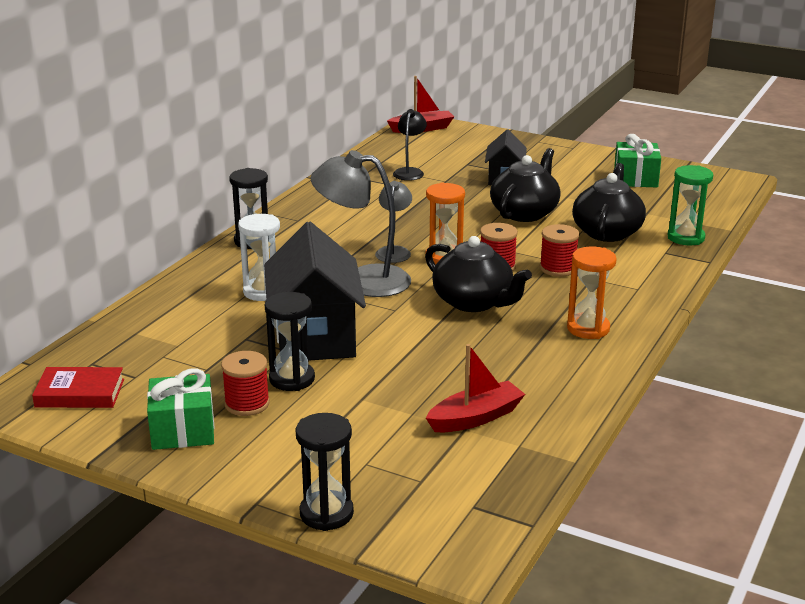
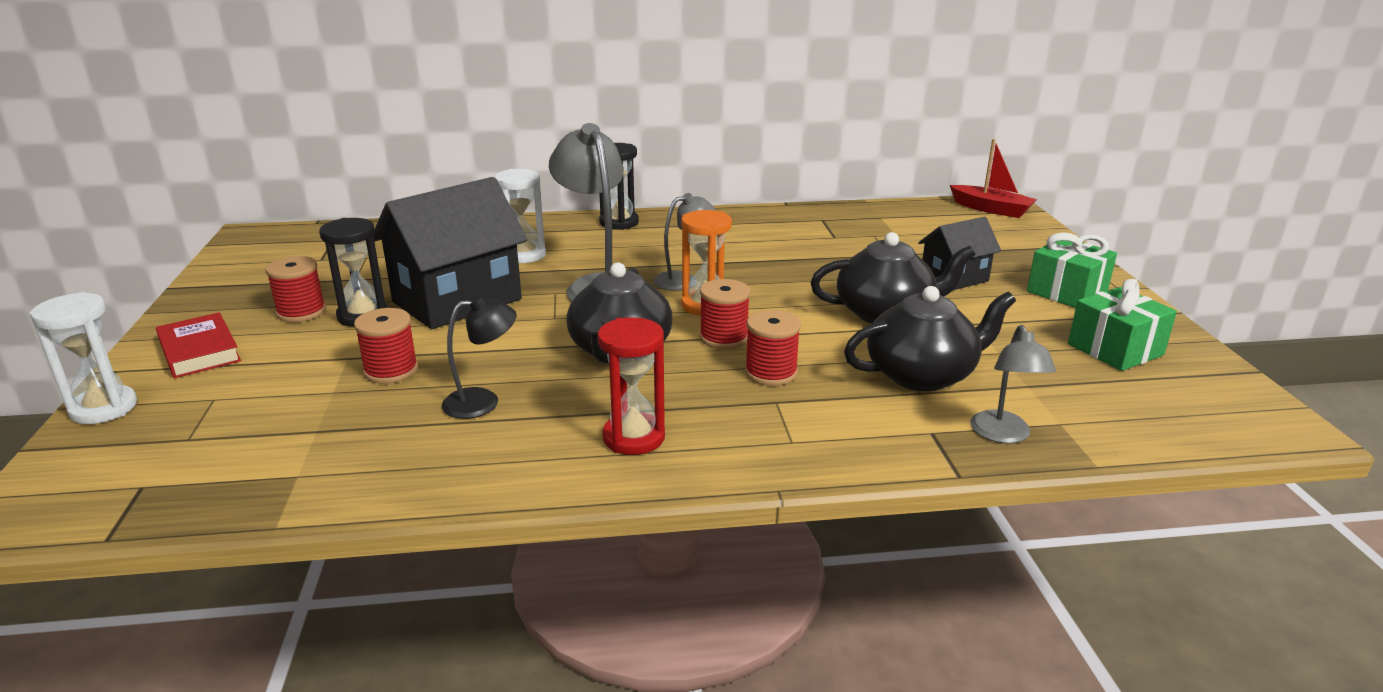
camera: 55 degrees right, 0 degrees up
red book [32,367,124,408] -> red book moved to [156,312,241,378]
green gift [147,368,214,450] -> green gift moved to [1027,233,1117,308]
black hourglass [295,413,354,531] -> white hourglass [30,292,137,424]
black lamp [393,109,427,181] -> black lamp moved to [442,295,517,419]
red boat [426,344,525,432] -> none
orange hourglass [567,247,617,339] -> red hourglass [598,317,665,455]
green hourglass [667,165,713,245] -> grey lamp [970,325,1056,444]
none -> red spool [354,308,418,384]

